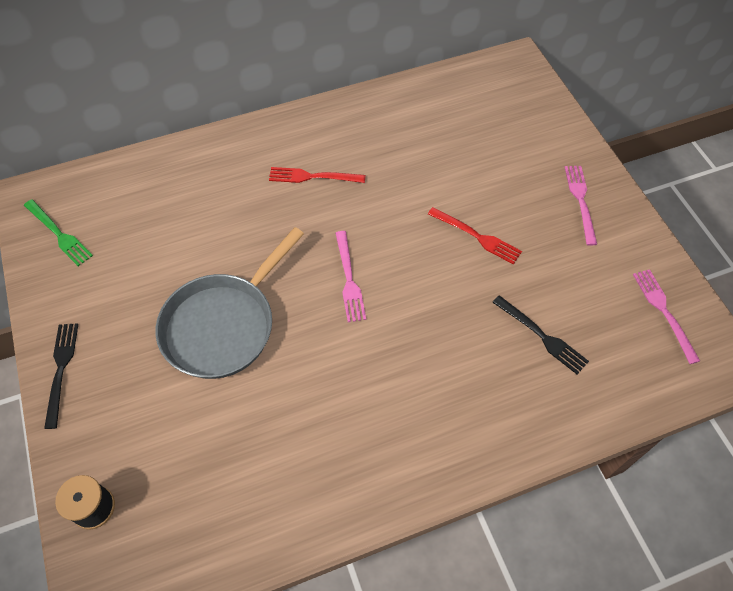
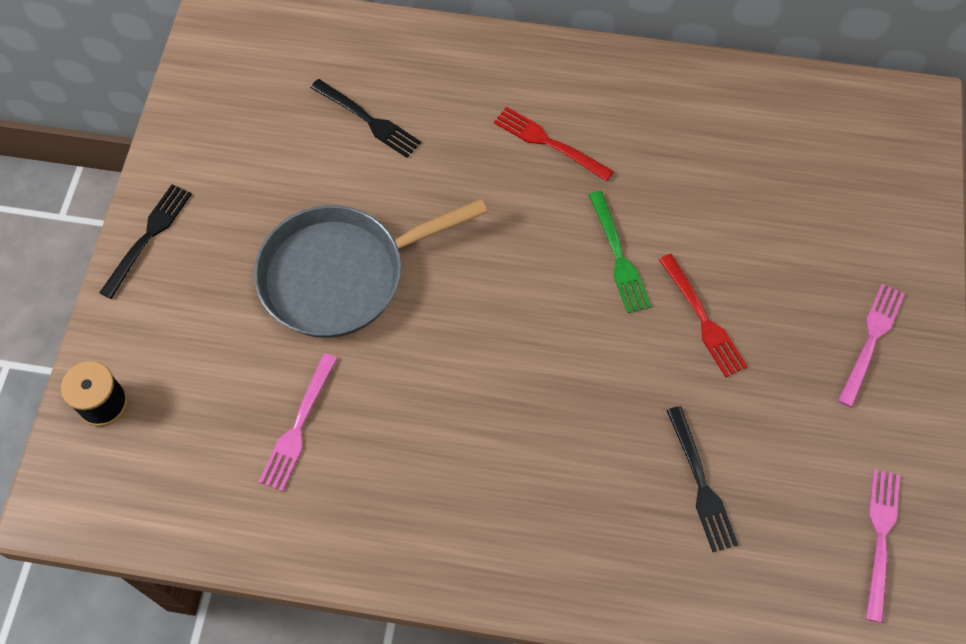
camera: 30 degrees right, 5 degrees up
green fork [24,199,93,266] -> green fork moved to [589,191,651,313]
pink fork [335,231,366,322] -> pink fork moved to [259,353,338,491]
none -> black fork [310,79,421,158]

